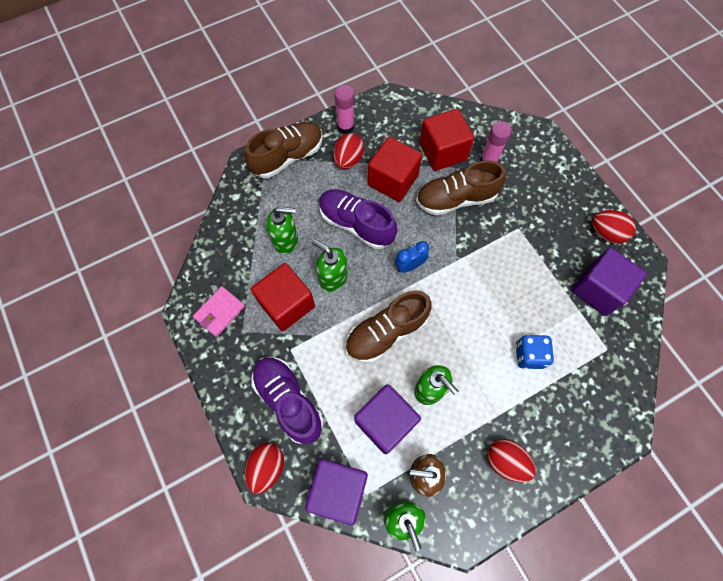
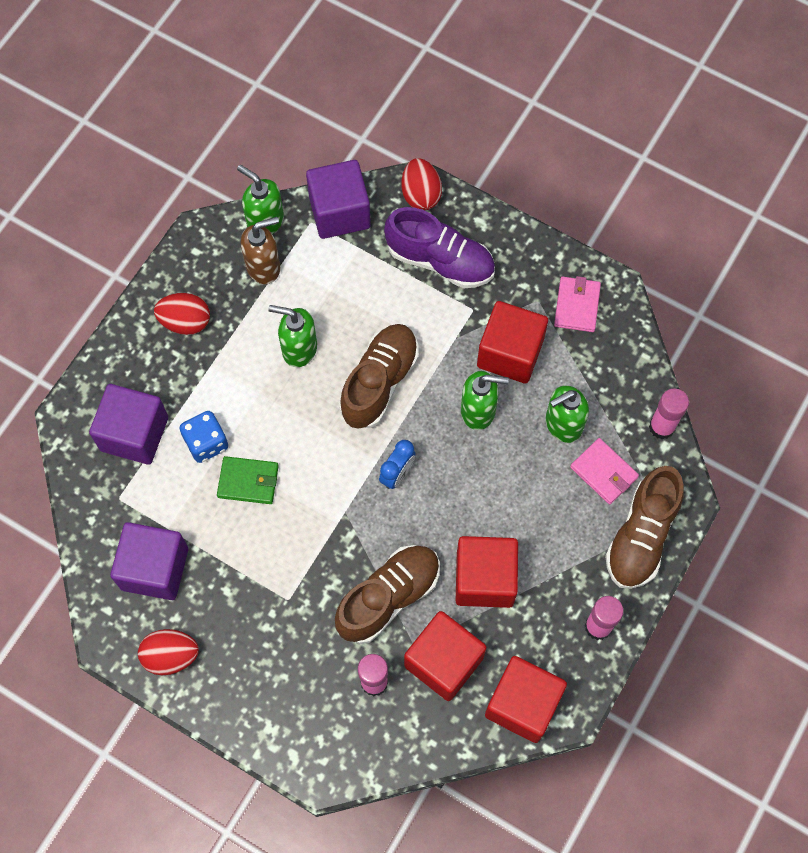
camera: 150 degrees right, 0 degrees up
purple shoe [319,189,397,249] -> none
red egg [333,133,364,169] -> none
purple cube [354,384,421,454] -> purple cube moved to [89,384,168,465]
none -> green wallet [217,456,279,504]
none -> red cube [485,656,567,743]
none -> pink wallet [570,438,639,504]
none -> pink glue stick [649,388,689,440]

